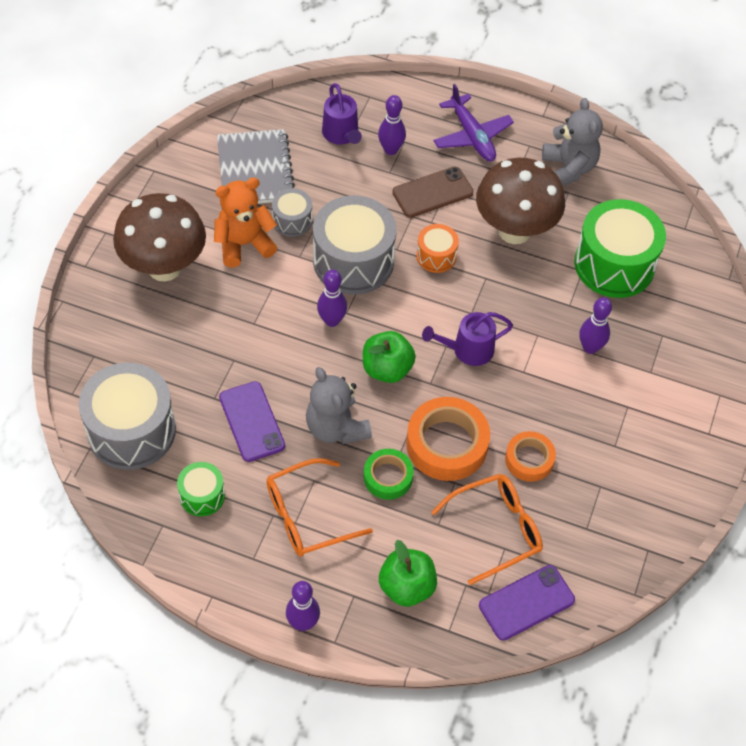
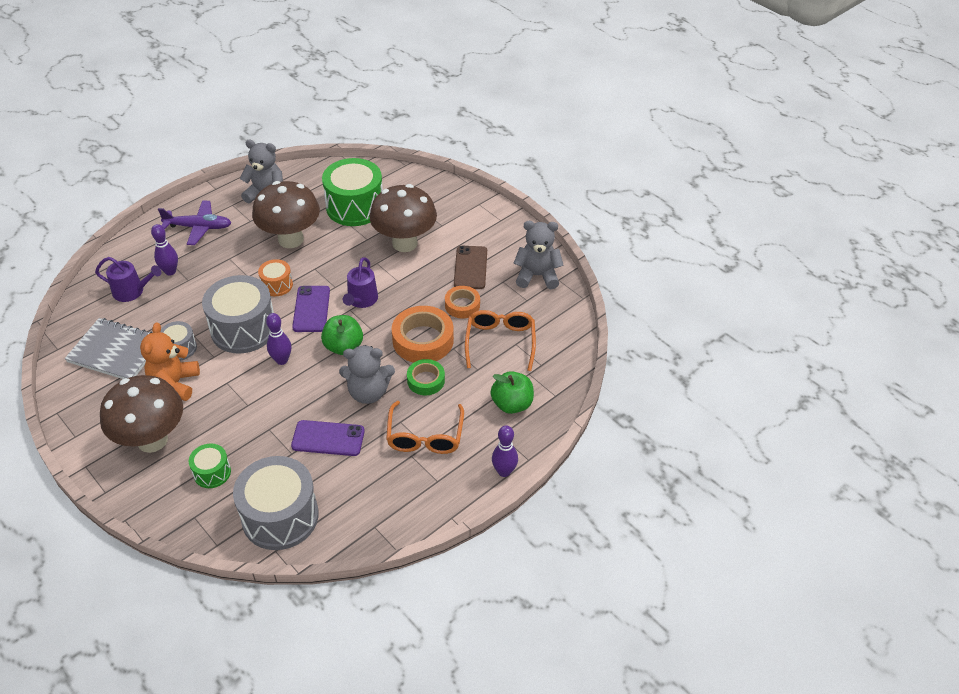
camera: 60 degrees left, 10 degrees down
green drum [177,462,225,516] -> green drum moved to [189,443,231,488]
brown phone [392,167,473,218] -> brown phone moved to [454,246,487,289]
purple phone [479,565,575,641] -> purple phone moved to [292,286,330,332]
purple bowling pin [579,297,612,354] -> brown mushroom [370,184,437,252]
none -> grey teddy bear [514,221,564,289]

